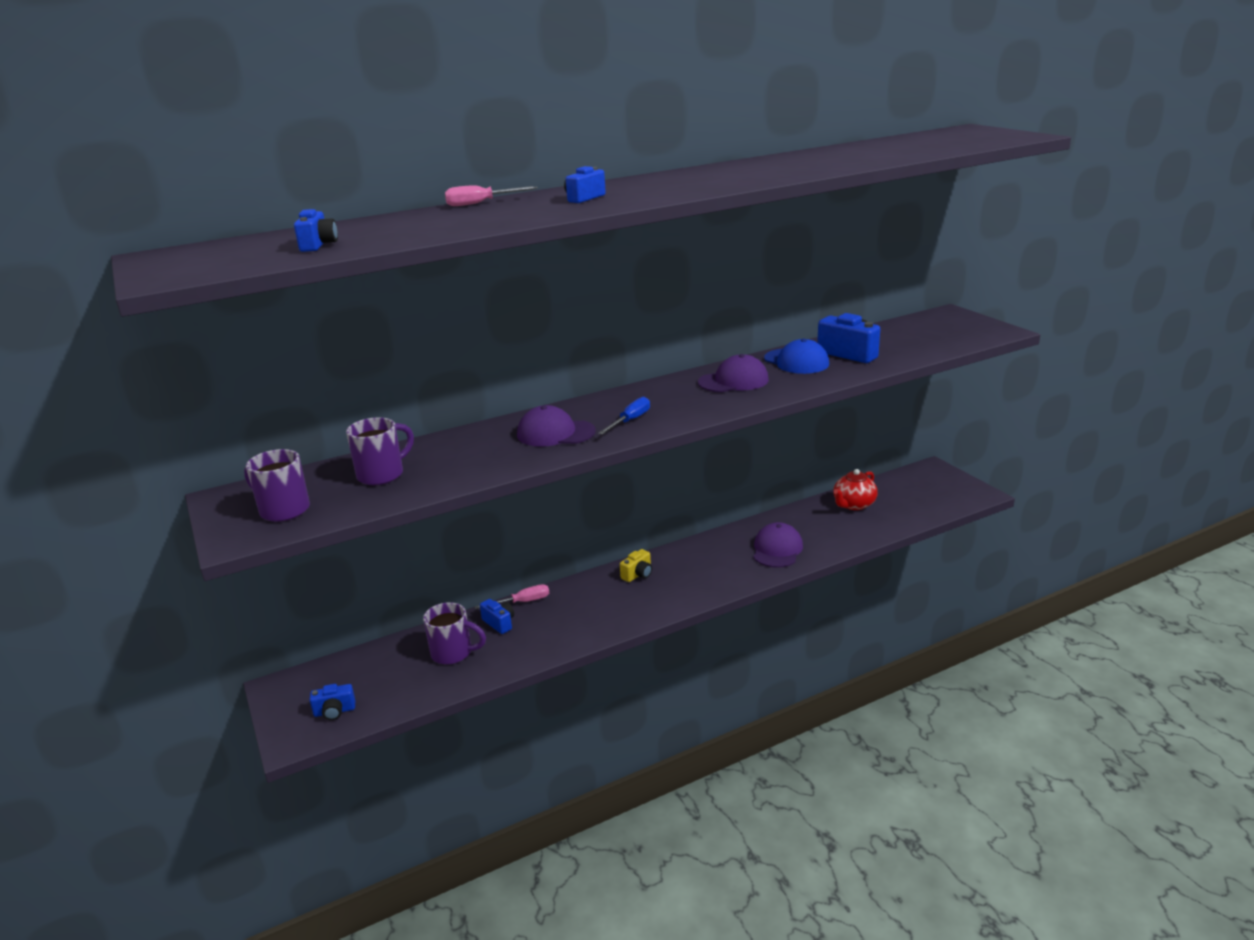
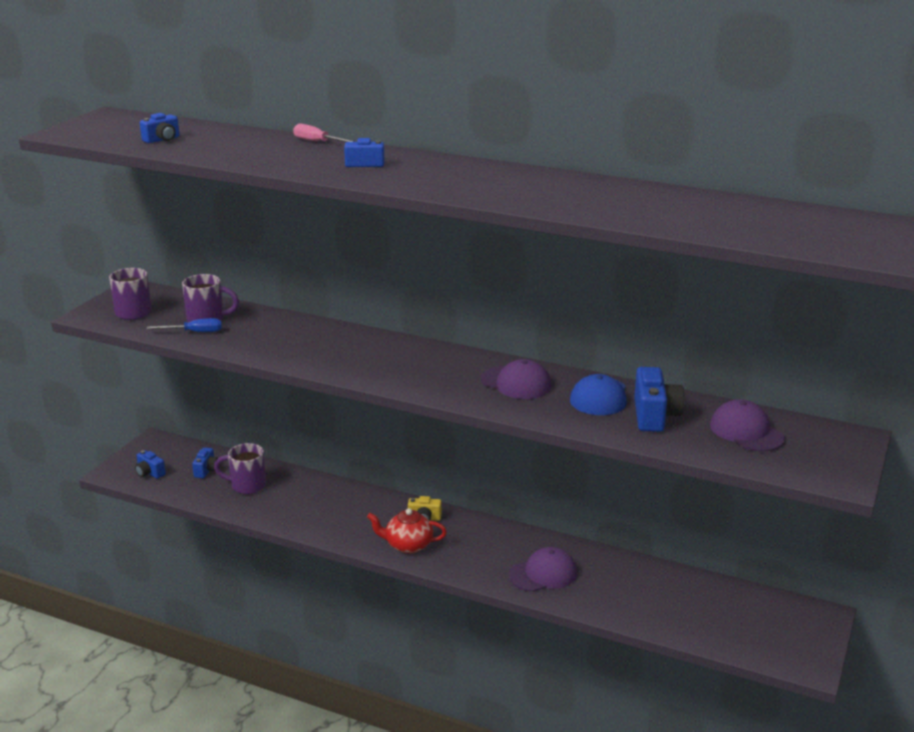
camera: 50 degrees right, 0 degrees up
purple mug [423,602,486,665] -> purple mug turned 120 degrees clockwise [214,443,266,494]
pink screwdriver [475,584,549,609] -> none
blue camera [480,599,514,634] -> blue camera moved to [192,447,220,478]
purple cap [517,405,596,447] -> purple cap moved to [710,399,785,452]
blue screwdriver [598,397,650,435] -> blue screwdriver moved to [147,318,222,332]
red teapot [833,469,878,510] -> red teapot moved to [367,508,447,553]

